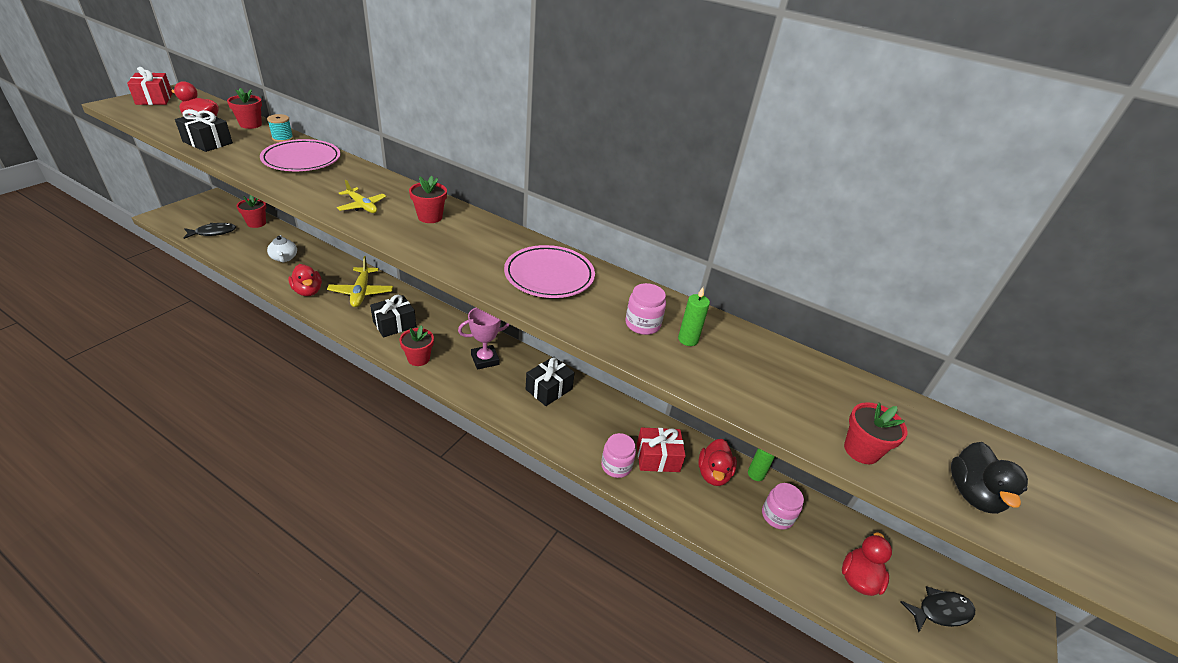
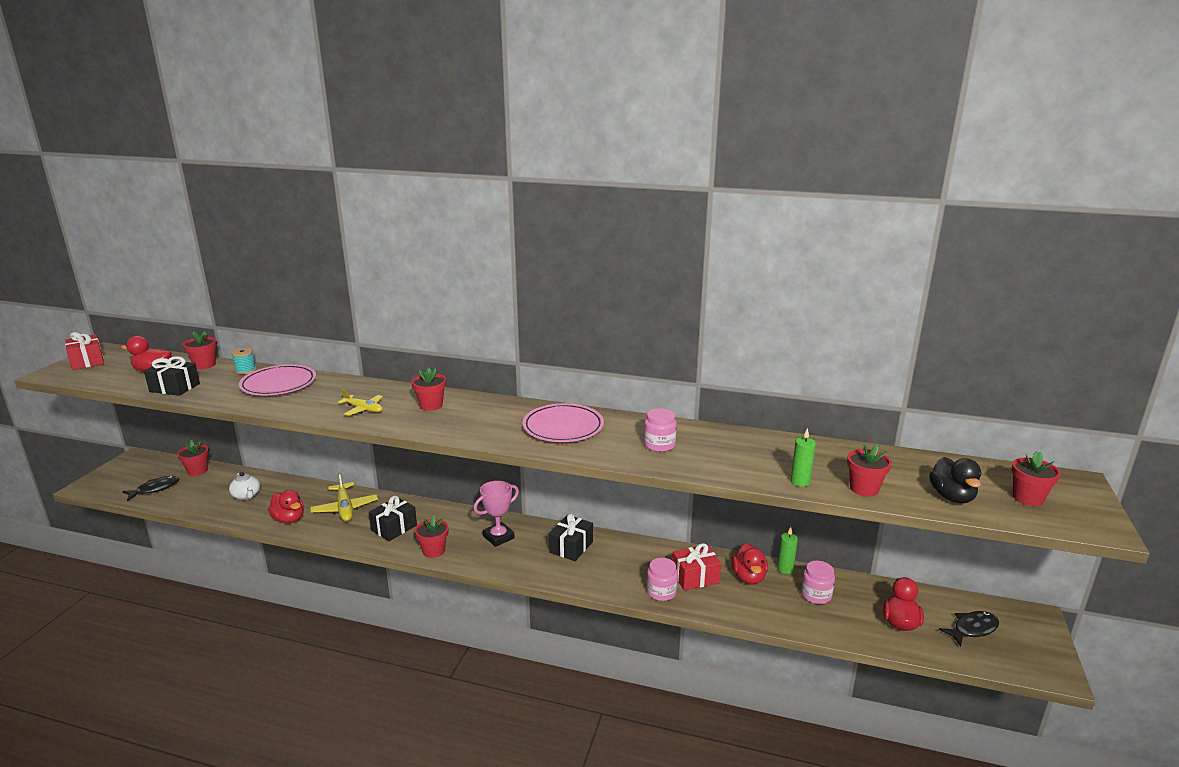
camera: 10 degrees left, 15 degrees down
green candle [678,287,710,346] -> green candle moved to [791,428,816,487]
none -> red flower pot [1011,451,1061,506]

